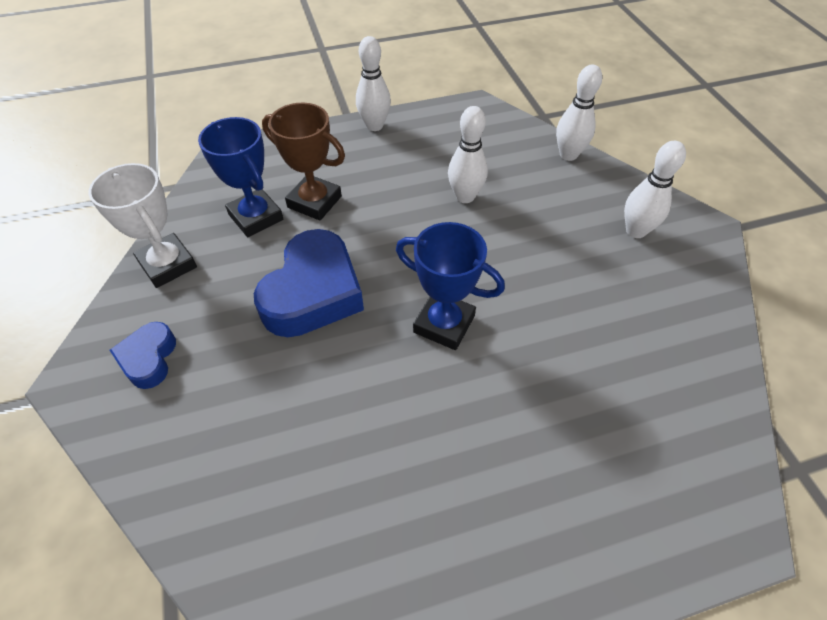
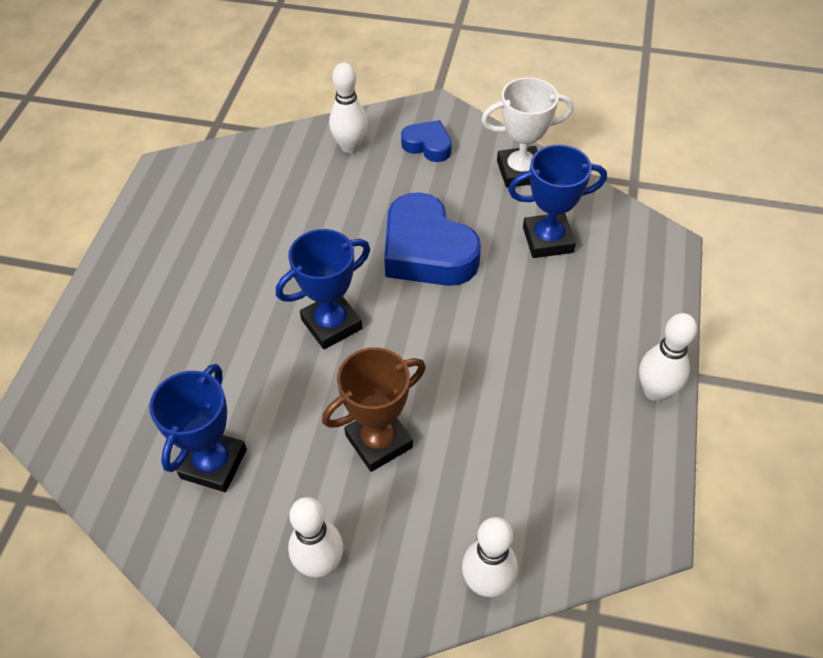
camera: 120 degrees right, 0 degrees up
brown trophy [262,103,345,221] -> brown trophy moved to [322,347,426,472]
white bowling pin [448,106,488,203] -> white bowling pin moved to [329,63,368,153]
none -> blue trophy [149,364,247,492]

